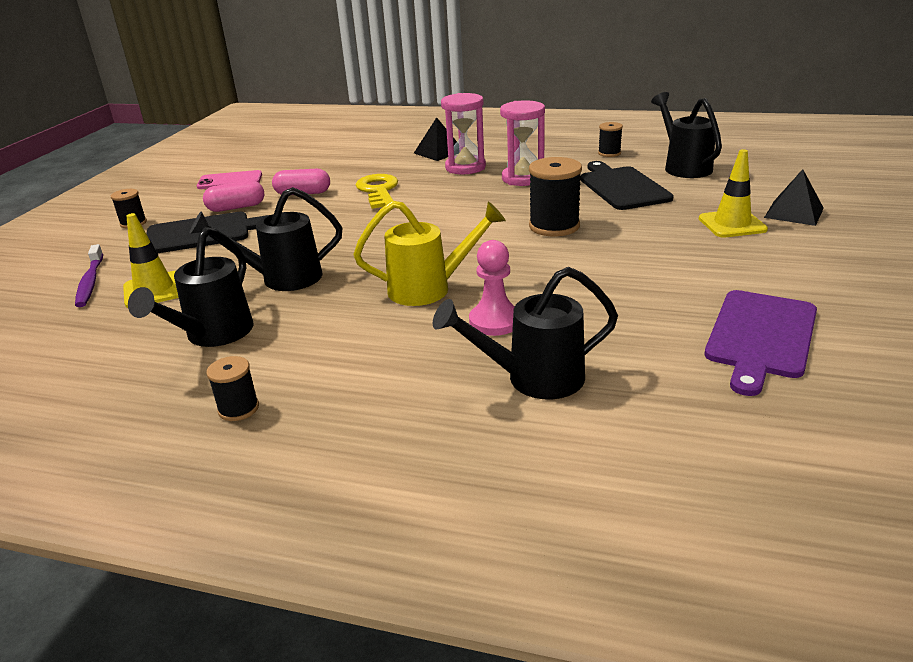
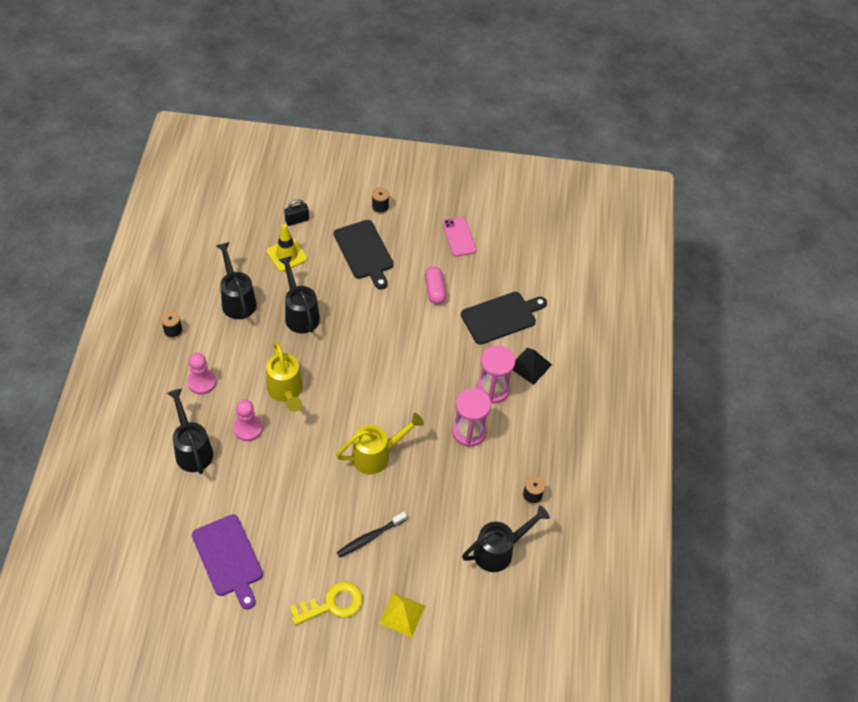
camera: 75 degrees right, 25 degrees up
purple toothbrush [75,244,103,307] -> black padlock [284,199,309,226]
black watering can [128,227,253,347] -> black watering can turned 60 degrees clockwise [216,242,257,319]
pink capsule [203,180,264,212] -> none
yellow key [356,174,398,209] -> yellow key moved to [289,582,363,625]
black spool [529,157,582,236] -> yellow watering can [336,413,424,474]
black cutting board [580,161,674,210] -> black cutting board moved to [461,292,547,345]
yellow traffic cone [699,149,768,238] -> none
purple cutting board [704,290,817,396] -> purple cutting board turned 135 degrees counterclockwise [192,514,263,610]
black pyramid [764,169,824,226] -> yellow pyramid [379,592,426,637]
none -> pink pawn [187,353,216,395]
none -> black toothbrush [337,512,407,557]

